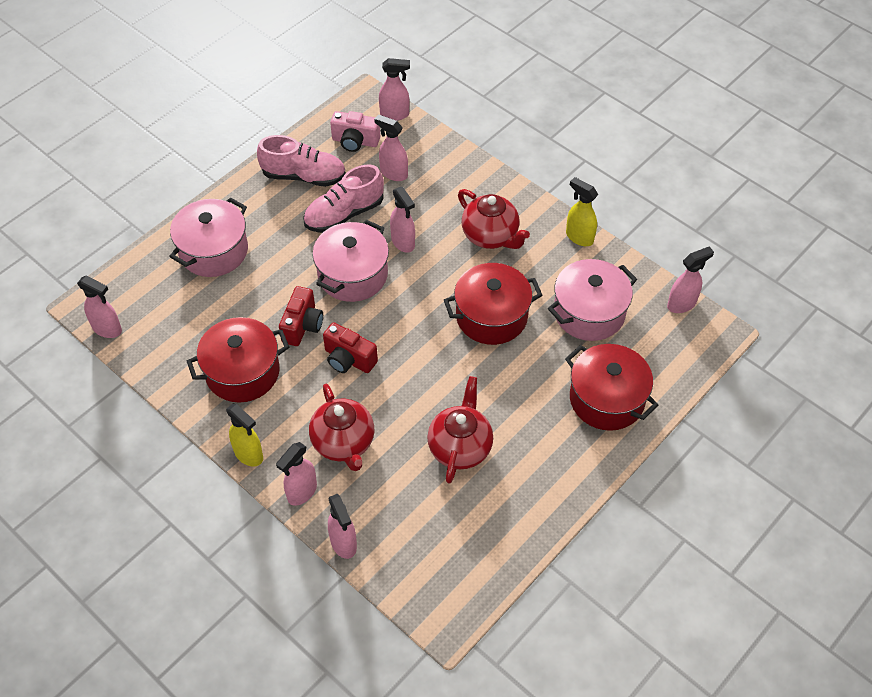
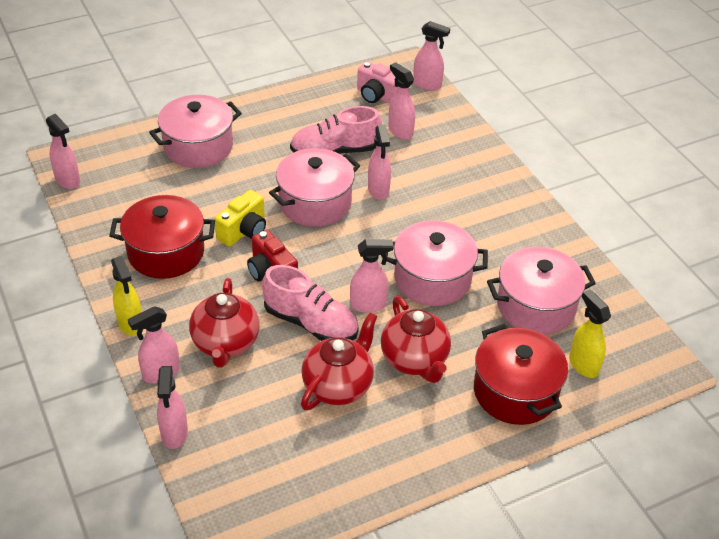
camera: 20 degrees right, 10 degrees down
pink shoe [257,135,346,187] -> pink shoe moved to [262,265,359,341]
red camera [279,286,323,346] -> yellow camera [214,190,266,246]
red pot [444,263,542,345] -> pink pot [385,221,488,306]
red teapot [458,189,530,249] -> red teapot moved to [381,296,451,383]
yellow spray bottle [566,177,598,246] -> yellow spray bottle moved to [569,289,611,378]
pink spray bottle [667,246,714,313] -> pink spray bottle moved to [350,239,393,313]

